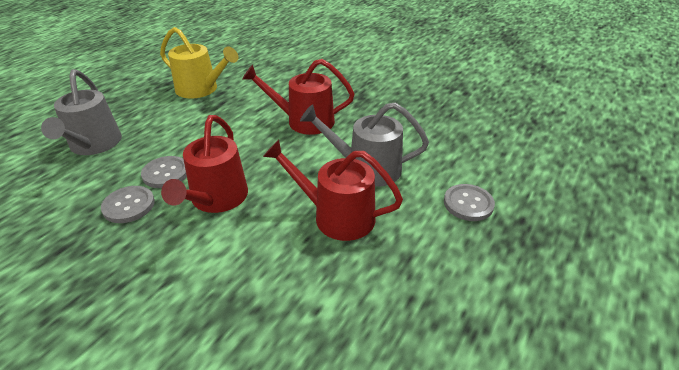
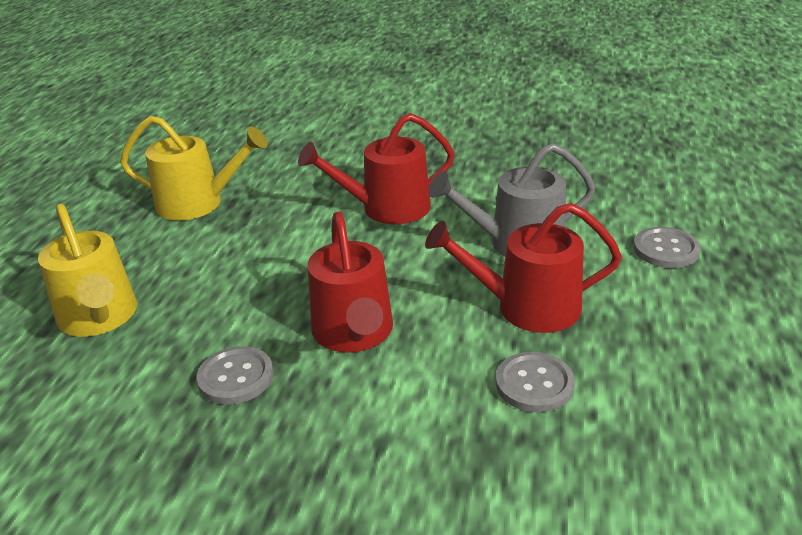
camera: 20 degrees left, 5 degrees down
grey watering can [41,69,122,155] -> yellow watering can [38,204,137,337]
grey button [141,156,187,188] -> grey button moved to [496,352,575,412]

